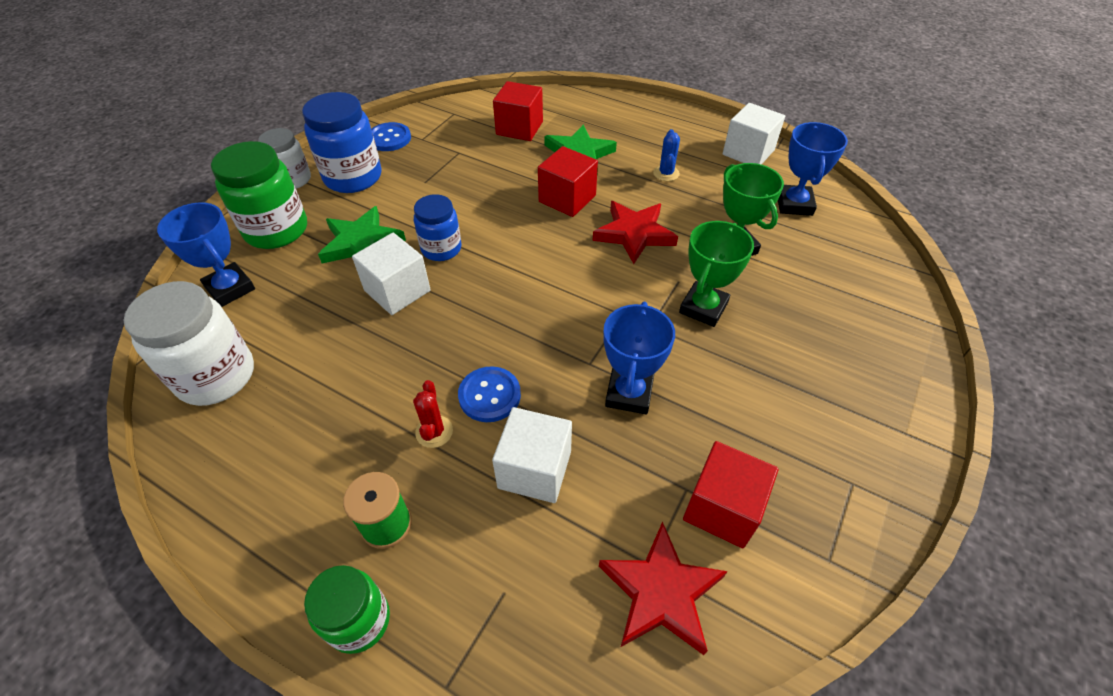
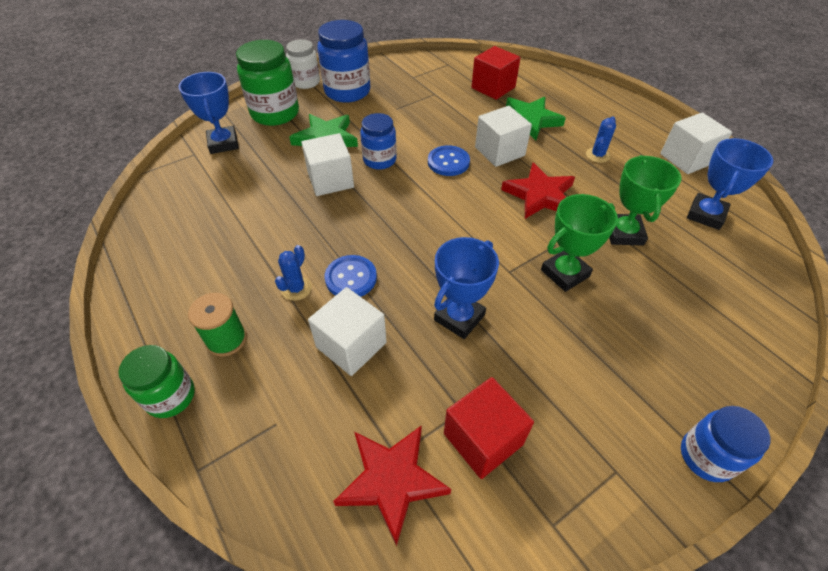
camera: 25 degrees right, 0 degrees up
white jar [123,281,254,406] -> none
blue button [371,122,411,151] -> blue button moved to [428,145,470,176]
red cactus [413,380,453,448] -> blue cactus [275,245,312,301]
red cube [538,146,598,217] -> white cube [475,106,532,167]
none -> blue jar [681,406,770,482]

